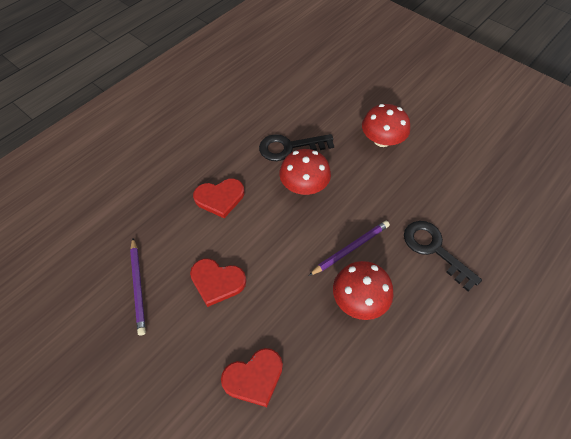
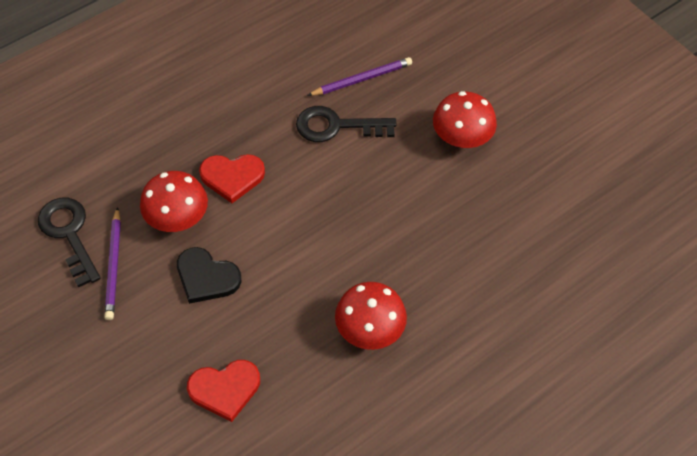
camera: 10 degrees right, 0 degrees up
red heart [190,258,246,307] -> black heart [177,247,241,304]
red mushroom [279,149,331,195] -> red mushroom moved to [140,171,208,232]
purple pencil [309,221,390,276] -> purple pencil moved to [307,57,412,96]
black key [404,221,482,291] -> black key moved to [38,198,101,288]

